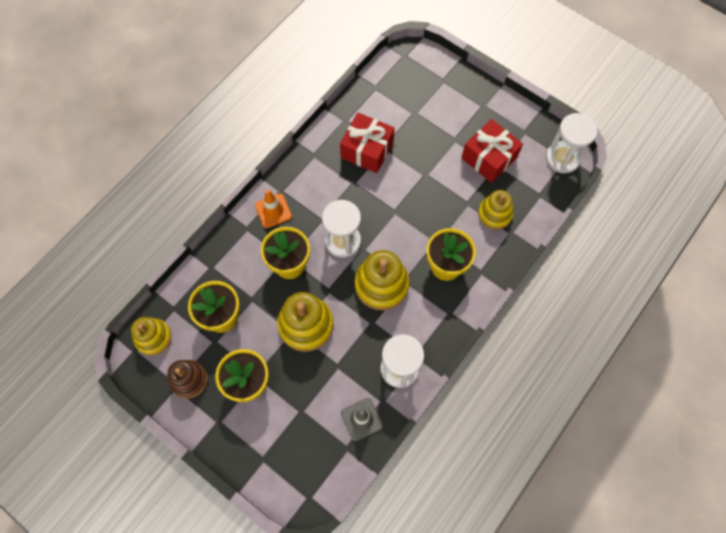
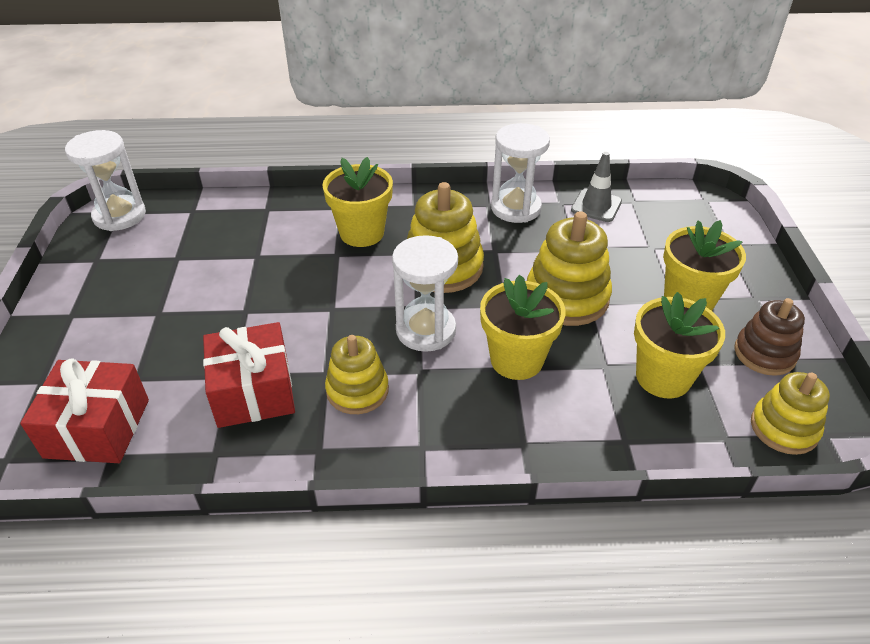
camera: 130 degrees left, 25 degrees down
orange traffic cone [255,190,292,228] -> none
red gift [461,119,523,183] -> red gift moved to [20,359,149,463]
yellow stacking toy [478,190,513,230] -> yellow stacking toy moved to [325,335,389,414]

